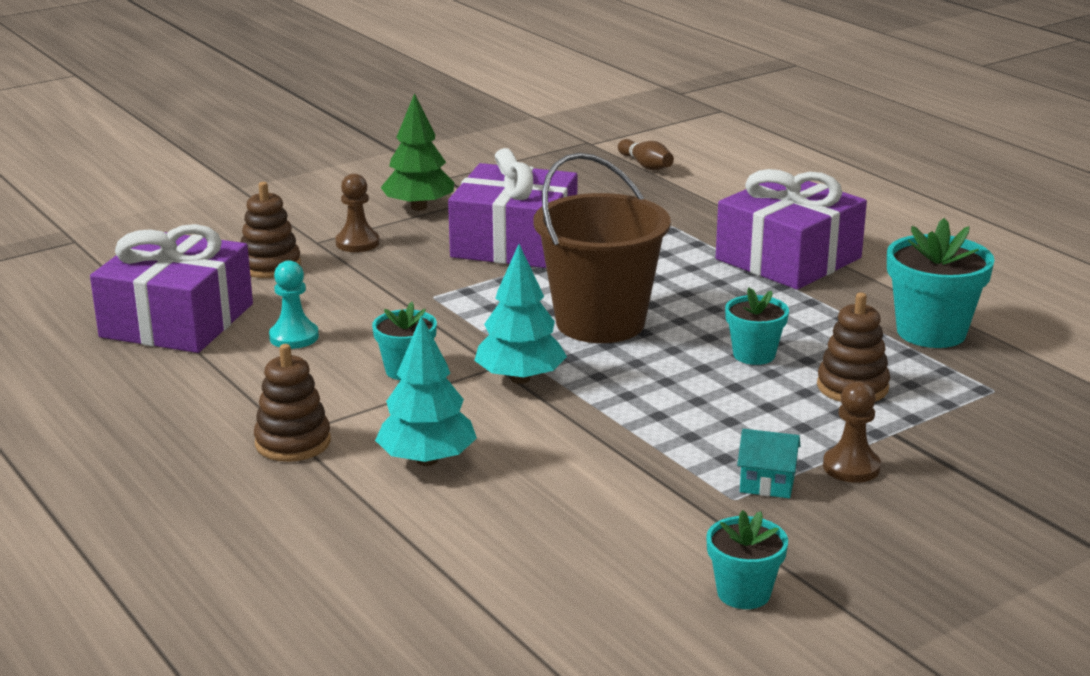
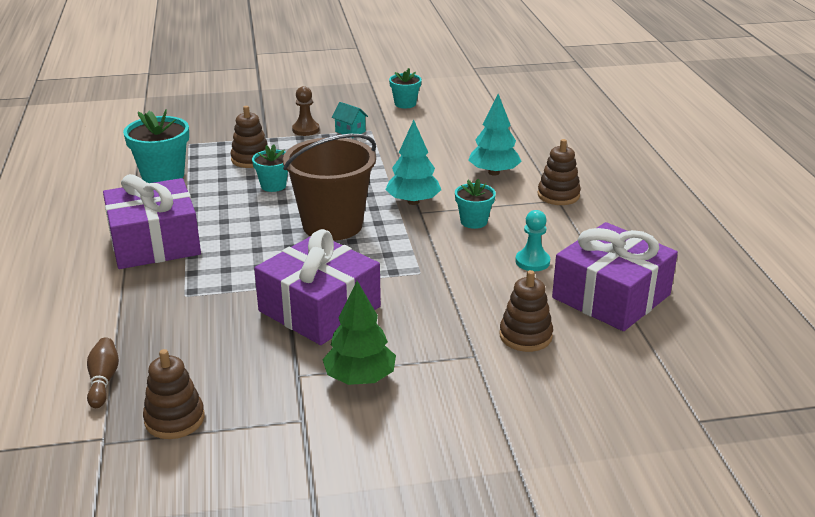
camera: 155 degrees left, 5 degrees up
brown pawn [336,173,379,252] -> none
none -> brown stacking toy [143,349,205,439]

